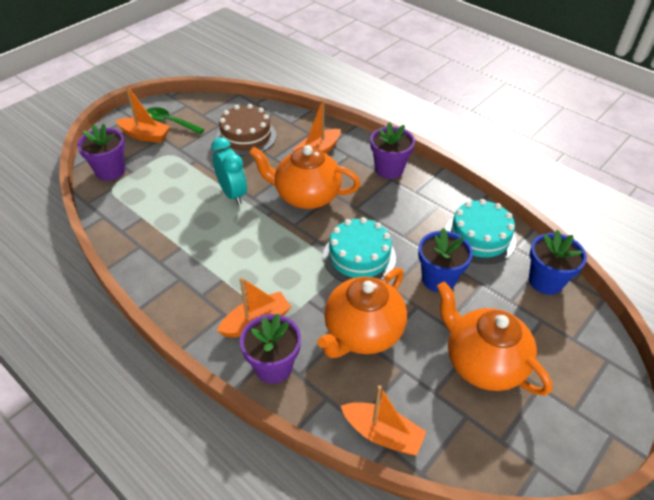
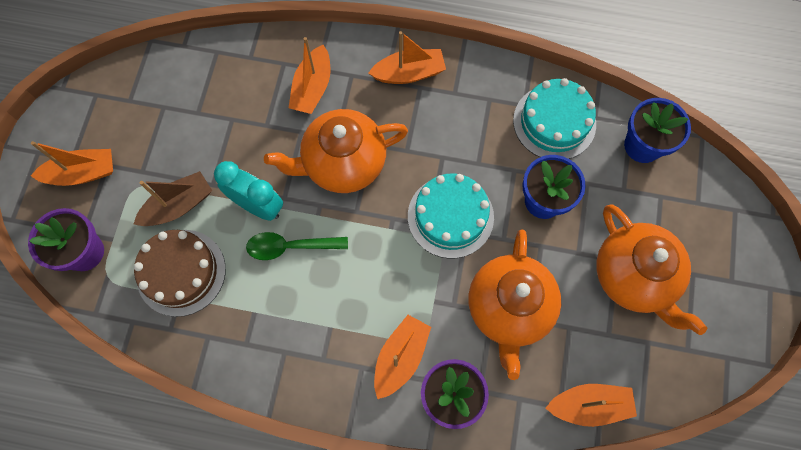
camera: 30 degrees left, 25 degrees up
green spoon [146,107,205,134] -> green spoon moved to [246,232,348,260]
brown cake [216,104,277,156] -> brown cake moved to [134,230,226,317]
purple flower pot [370,122,415,179] -> orange boat [369,31,446,84]
orange teapot [437,282,552,396] -> orange teapot turned 135 degrees counterclockwise [597,204,707,335]
none -> brown boat [134,171,212,226]

